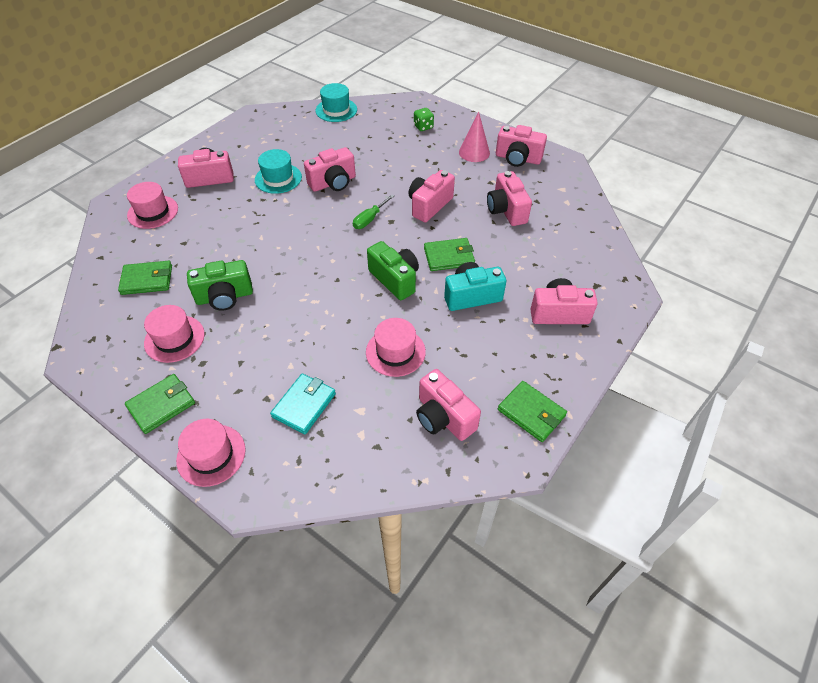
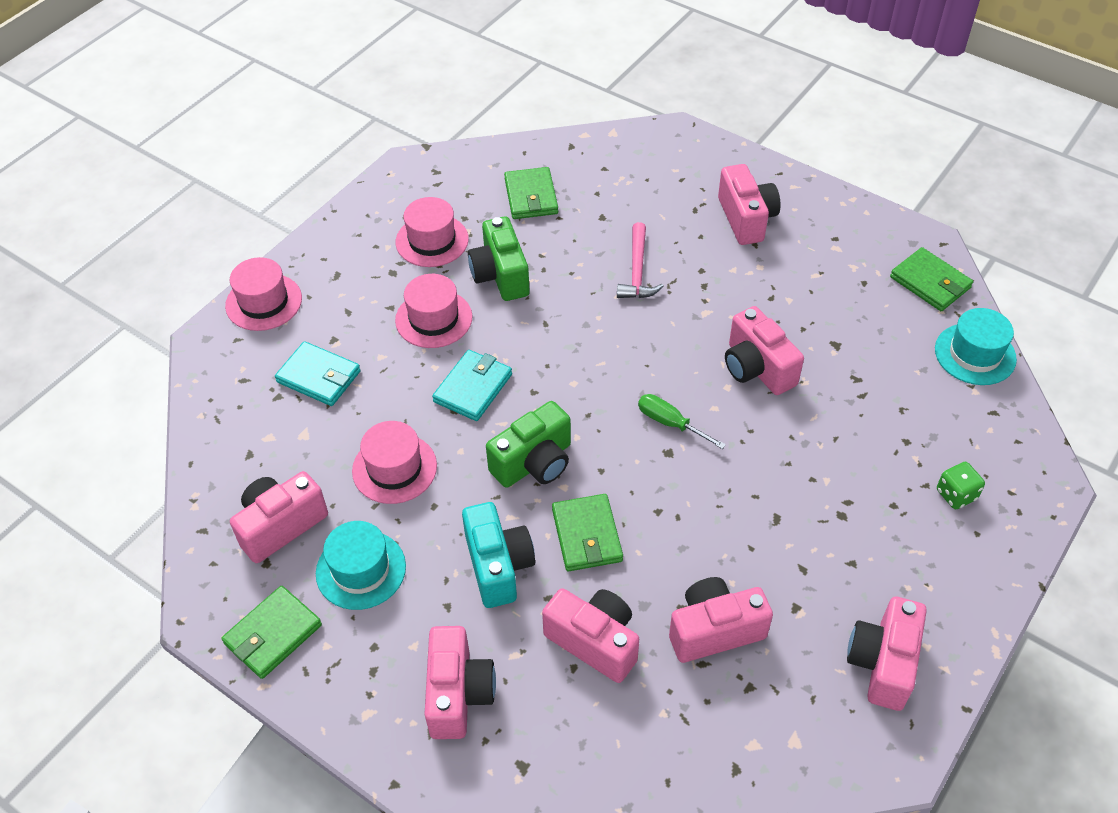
camera: 90 degrees right, 0 degrees up
green wallet [125,374,195,434] -> green wallet moved to [890,247,973,311]
pink hat [127,182,178,229] -> pink hat moved to [395,274,472,348]
turquoise hat [255,149,302,194] -> turquoise hat moved to [316,521,406,610]
pink camera [408,170,455,222] -> pink camera moved to [542,588,639,683]
pink cone [459,111,490,162] -> none
none -> turquoise wallet [432,350,512,421]
none -> pink hammer [617,222,664,298]

